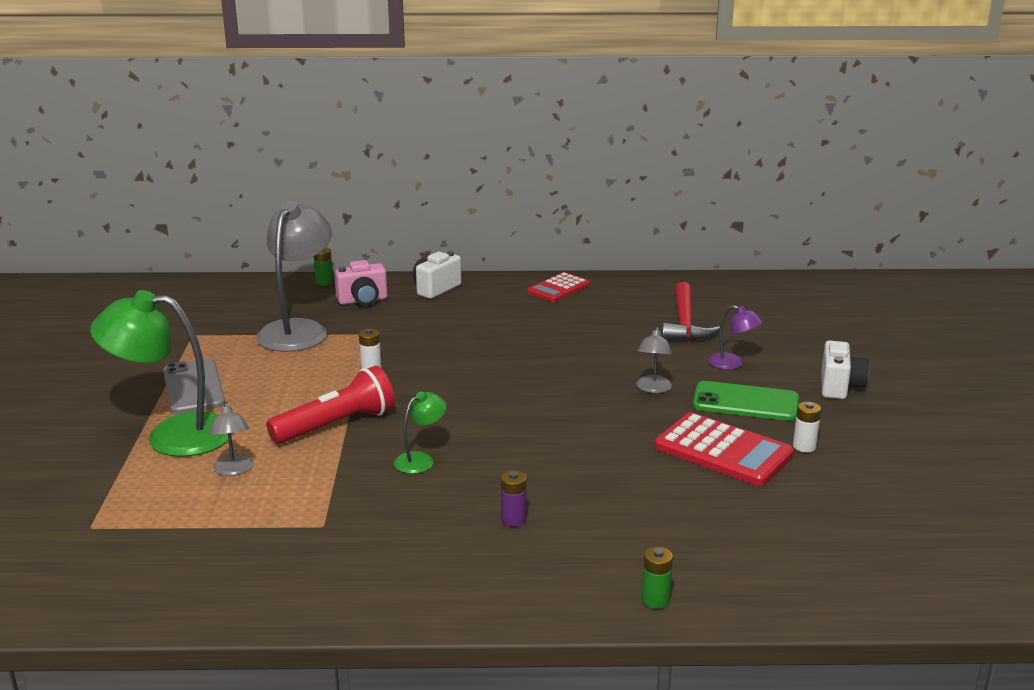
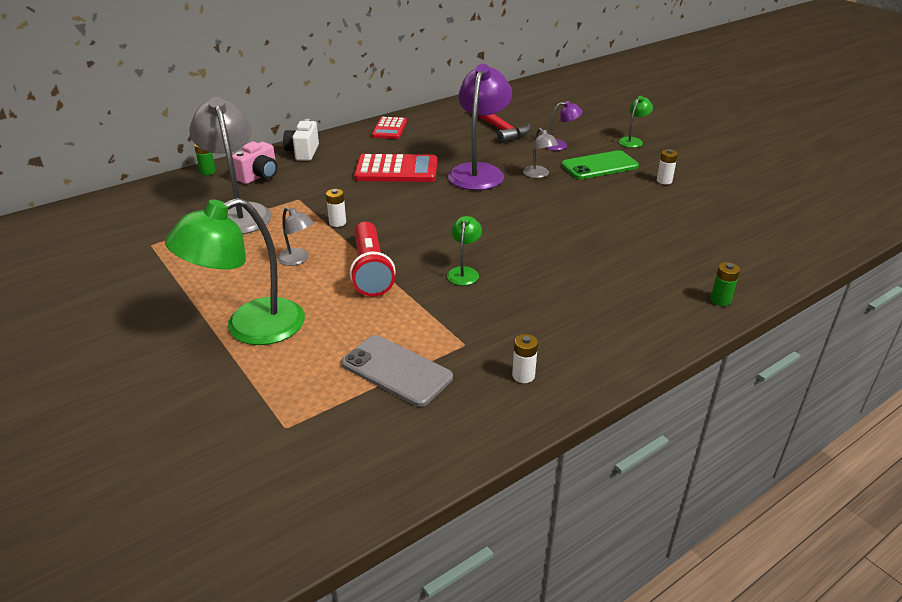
camera: 35 degrees left, 10 degrees up
grey phone [163,359,225,414] -> grey phone moved to [341,335,453,407]
grey lamp [210,402,253,476] -> grey lamp moved to [277,207,314,266]
red flashlight [266,365,395,444] -> red flashlight turned 150 degrees clockwise [350,222,396,296]
purple battery [501,470,527,526] -> none
red calculator [654,412,794,486] -> red calculator moved to [354,154,437,182]
white camera [821,340,869,399] -> green lamp [618,96,653,148]
none -> purple lamp [448,64,512,190]
none -> white battery [512,334,538,383]

